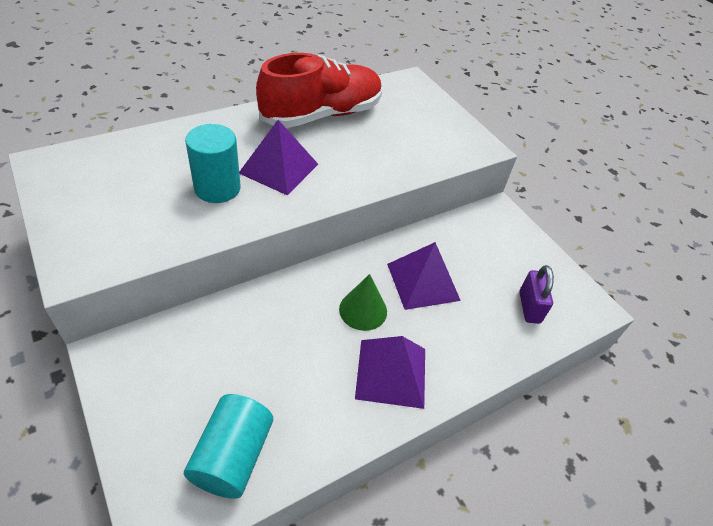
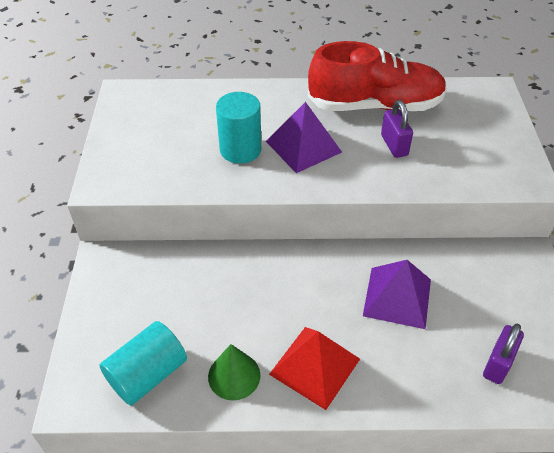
camera: 35 degrees right, 0 degrees up
green cone [339,274,387,331] -> green cone moved to [208,344,260,401]
purple pyramid [355,336,425,409] -> red pyramid [269,327,360,410]
none -> purple padlock [381,100,413,158]

